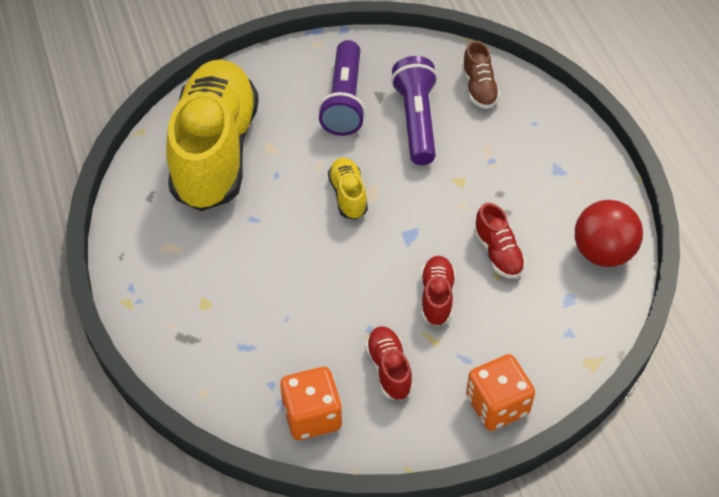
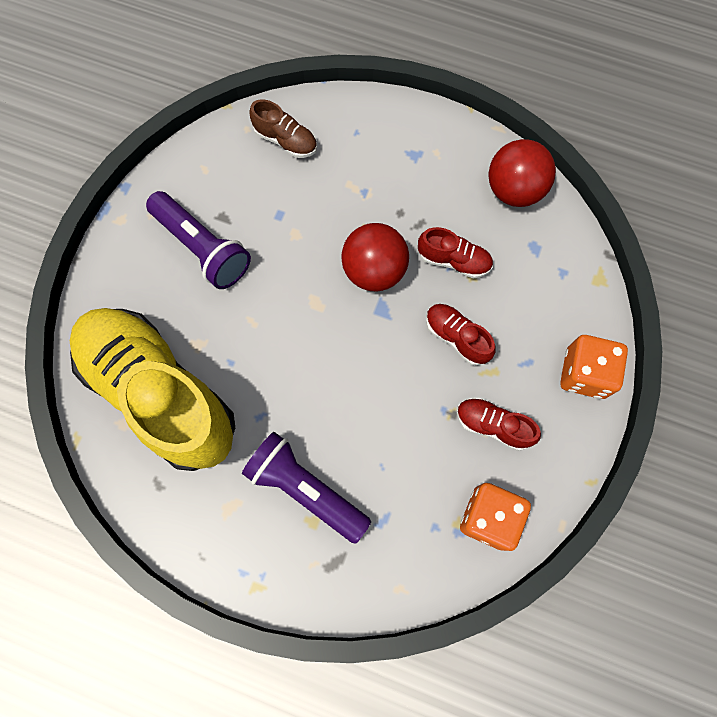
camera: 50 degrees left, 20 degrees up
yellow shoe [328,158,368,220] -> none
purple flashlight [391,56,438,165] -> purple flashlight moved to [242,432,371,544]
none -> red ball [341,223,409,291]

